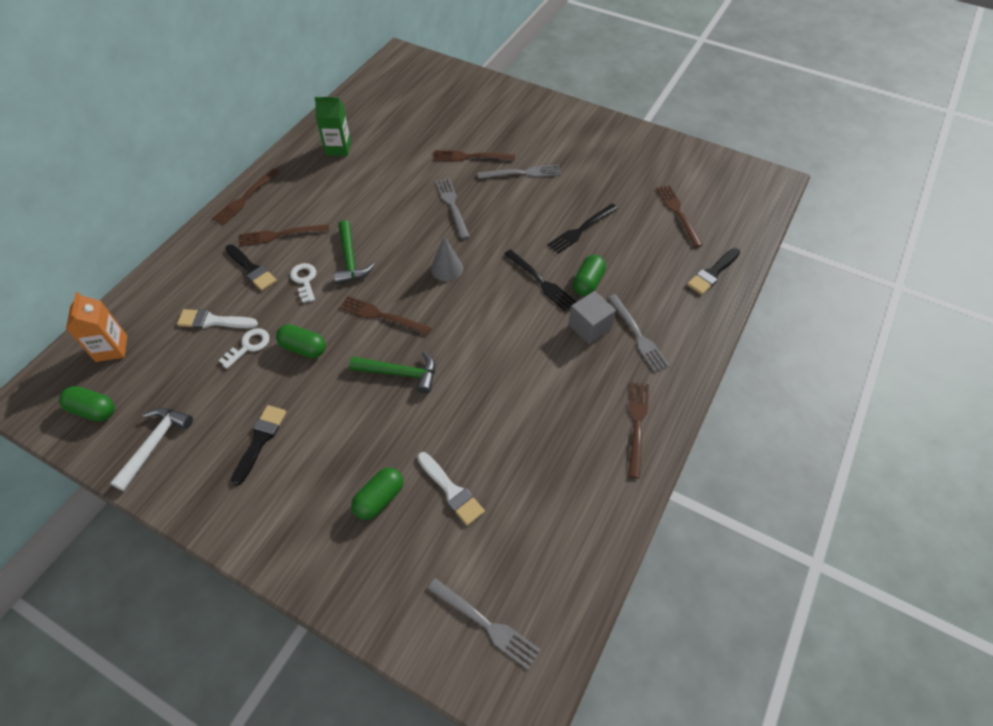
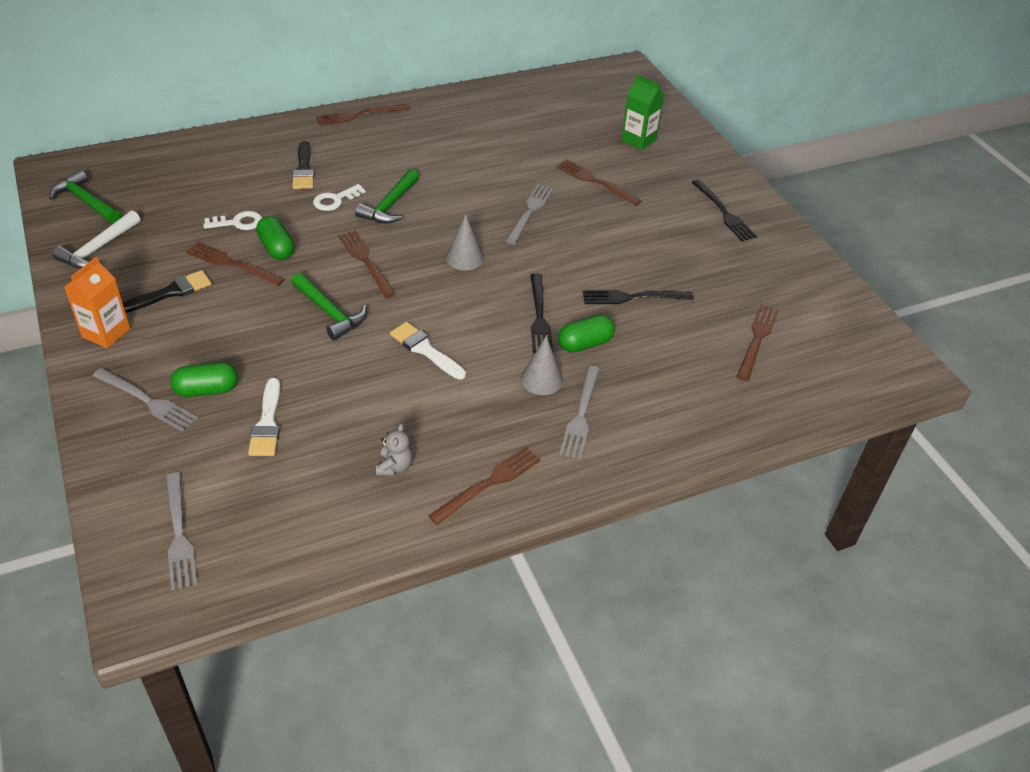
camera: 35 degrees right, 10 degrees down
green capsule [59,386,114,421] -> green hammer [49,170,121,223]
orange carton [66,292,127,362] -> orange carton moved to [64,257,130,348]
white hammer [110,408,193,491] -> white hammer turned 150 degrees clockwise [52,210,141,269]
white brush [177,309,258,329] -> white brush moved to [390,322,466,380]
brown fork [239,224,329,246] -> brown fork moved to [186,242,285,286]
white key [290,263,316,303] -> white key turned 150 degrees counterclockwise [313,184,366,211]
green carton [314,97,351,156] -> green carton moved to [621,74,665,150]
grey fork [478,165,561,179] -> grey fork moved to [93,368,198,432]
grey cube [568,291,616,344] -> grey cone [521,336,563,395]
black brush [687,248,740,295] -> none
none -> grey teddy bear [376,423,413,476]
none -> black fork [691,179,757,241]

